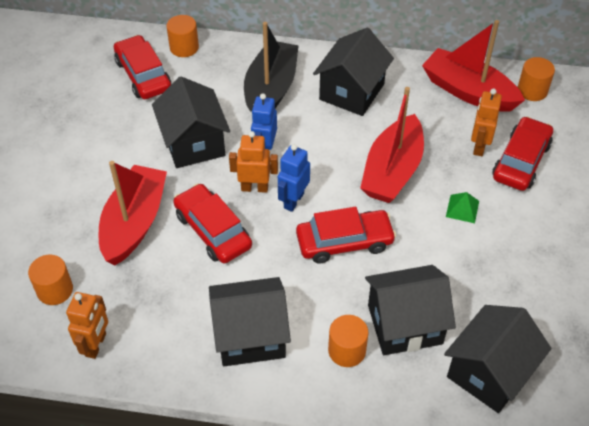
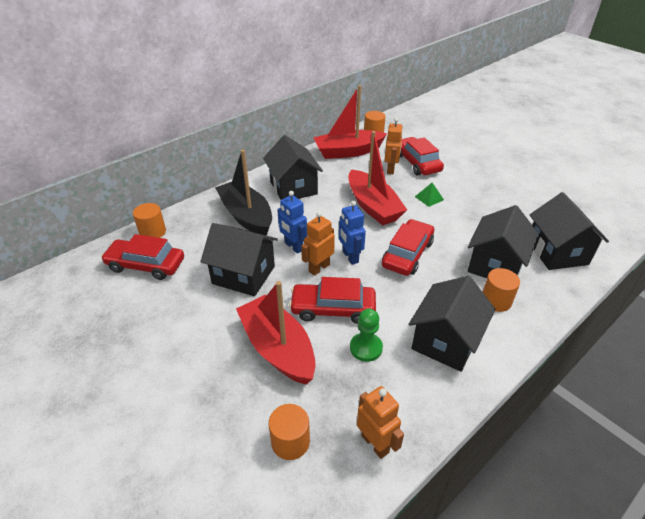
camera: 50 degrees left, 10 degrees down
orange robot [471,88,502,156] -> orange robot turned 135 degrees counterclockwise [384,118,403,174]
none -> green pawn [350,309,383,362]

